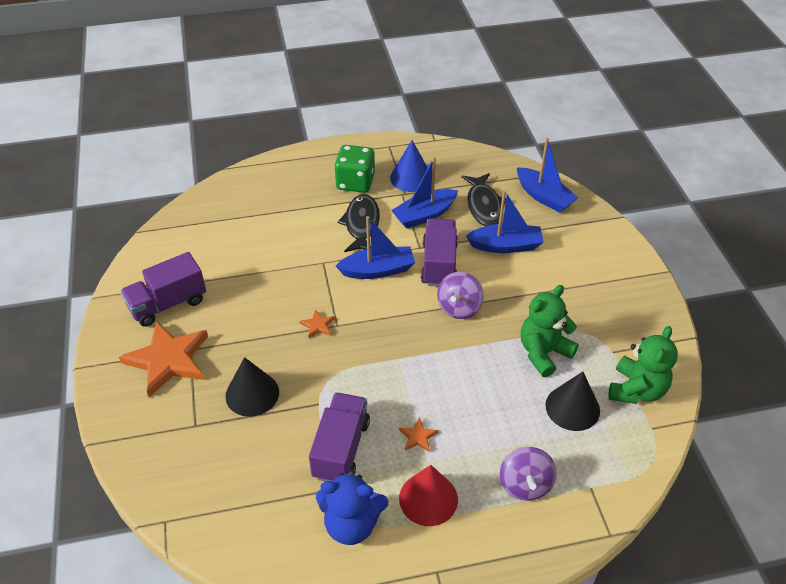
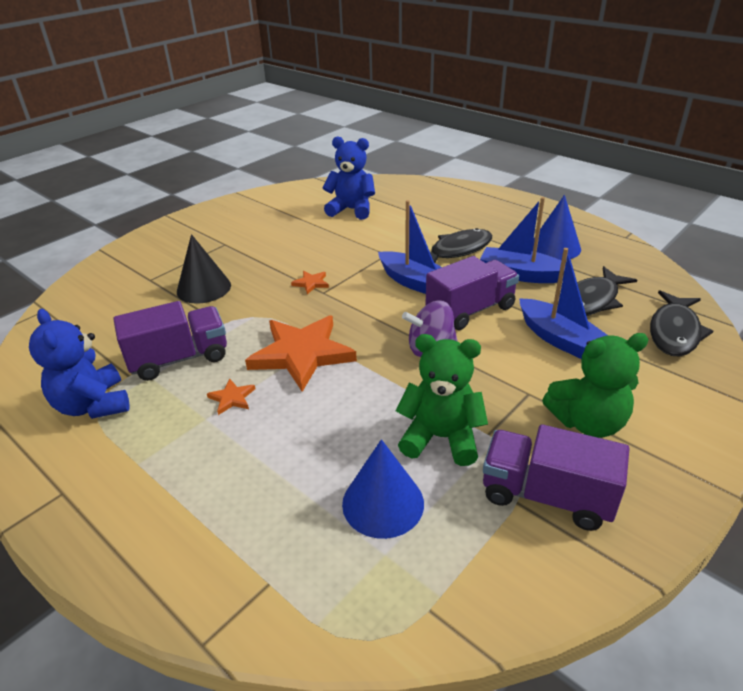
camera: 55 degrees right, 10 degrees down
orange star [119,321,208,397] -> orange star moved to [245,316,357,392]
purple truck [121,252,206,327] -> purple truck moved to [483,424,629,531]
green dice [334,145,375,193] -> none
red cone [399,465,458,526] -> none
purple spinning top [500,447,557,501] -> none
blue boat [517,138,578,213] -> black fish [650,290,713,356]
black cone [545,372,600,431] -> blue cone [342,439,424,539]
green teddy bear [608,326,678,404] -> green teddy bear moved to [542,333,649,438]
none -> blue teddy bear [322,136,375,220]

